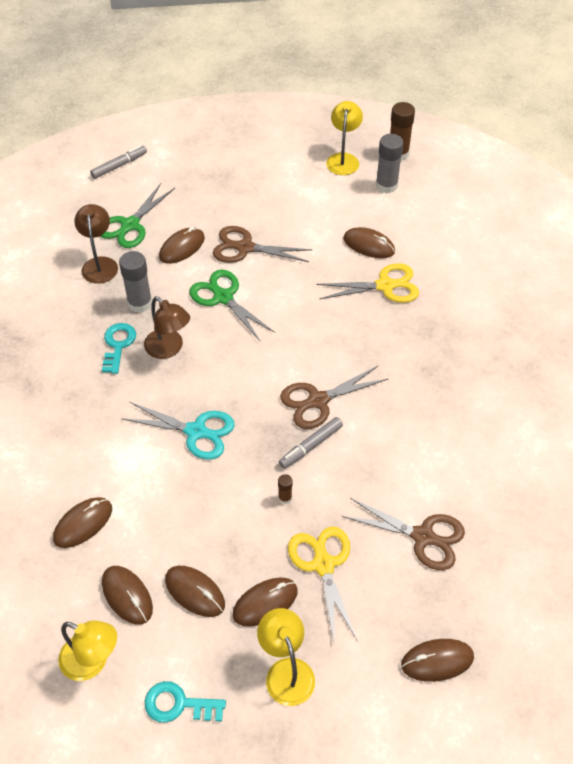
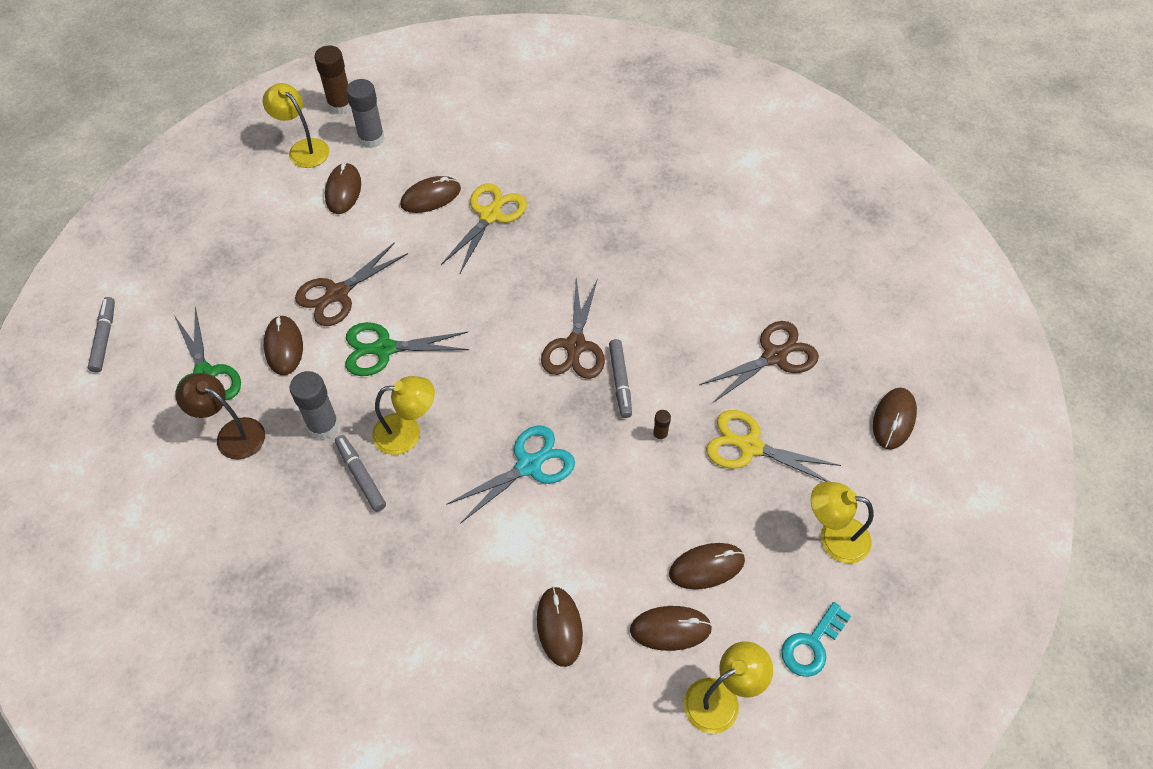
camera: 55 degrees left, 5 degrees up
turquoise key [102,323,136,374] -> grey marker [335,435,386,512]
brown lamp [144,296,190,359] -> yellow lamp [372,376,435,455]
brown mouse [232,578,298,627] -> brown mouse moved to [325,163,361,214]

